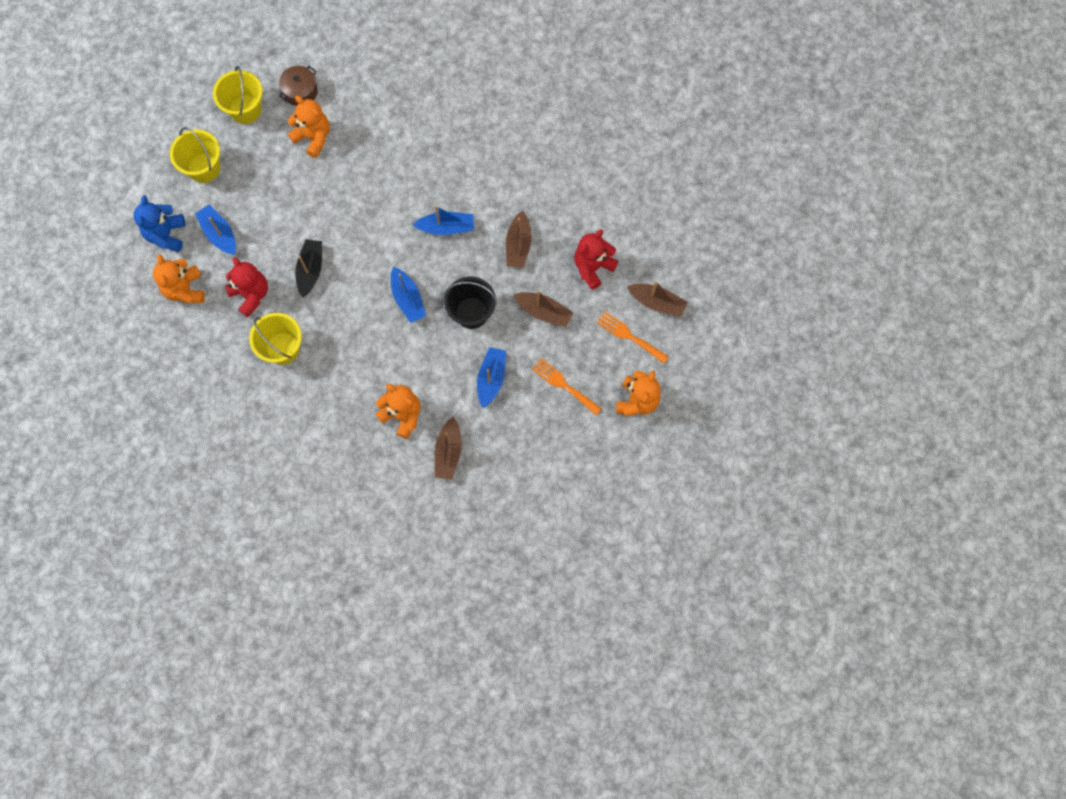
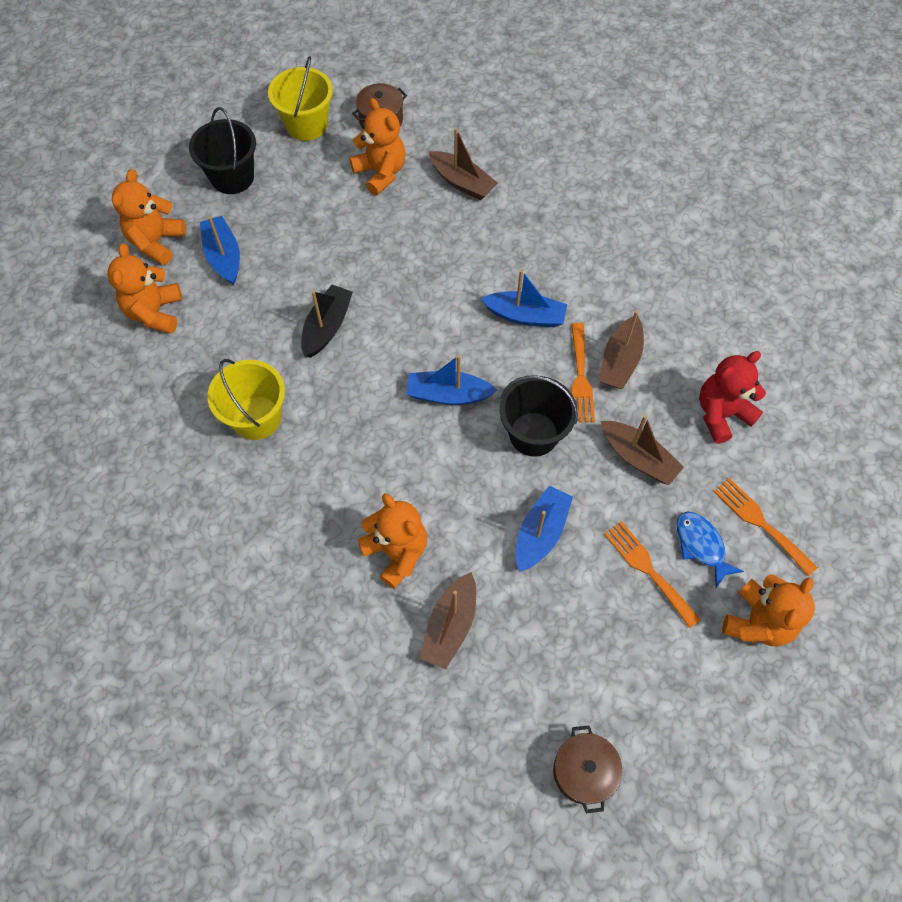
camera: 15 degrees right, 10 degrees down
blue teddy bear [133,195,185,252] -> orange teddy bear [112,169,186,265]
yellow bucket [170,127,220,183] -> black bucket [189,107,256,194]
red teddy bear [225,257,268,317] -> none
blue boat [391,267,426,323] -> blue boat turned 105 degrees clockwise [406,355,497,405]
brown boat [627,281,688,317] -> brown boat moved to [429,128,498,200]
none -> brown pot [553,725,622,813]
none -> orange fork [571,323,595,423]
none -> blue fish [676,512,744,588]

